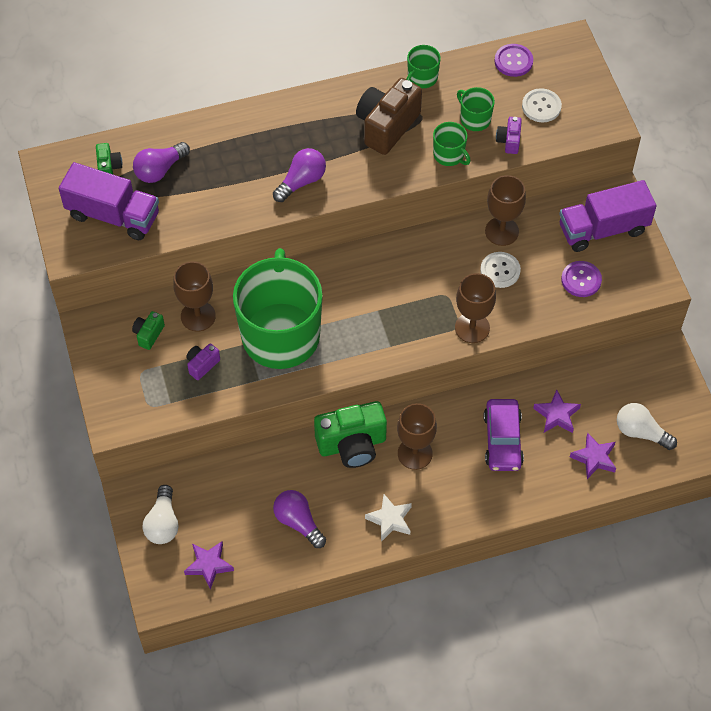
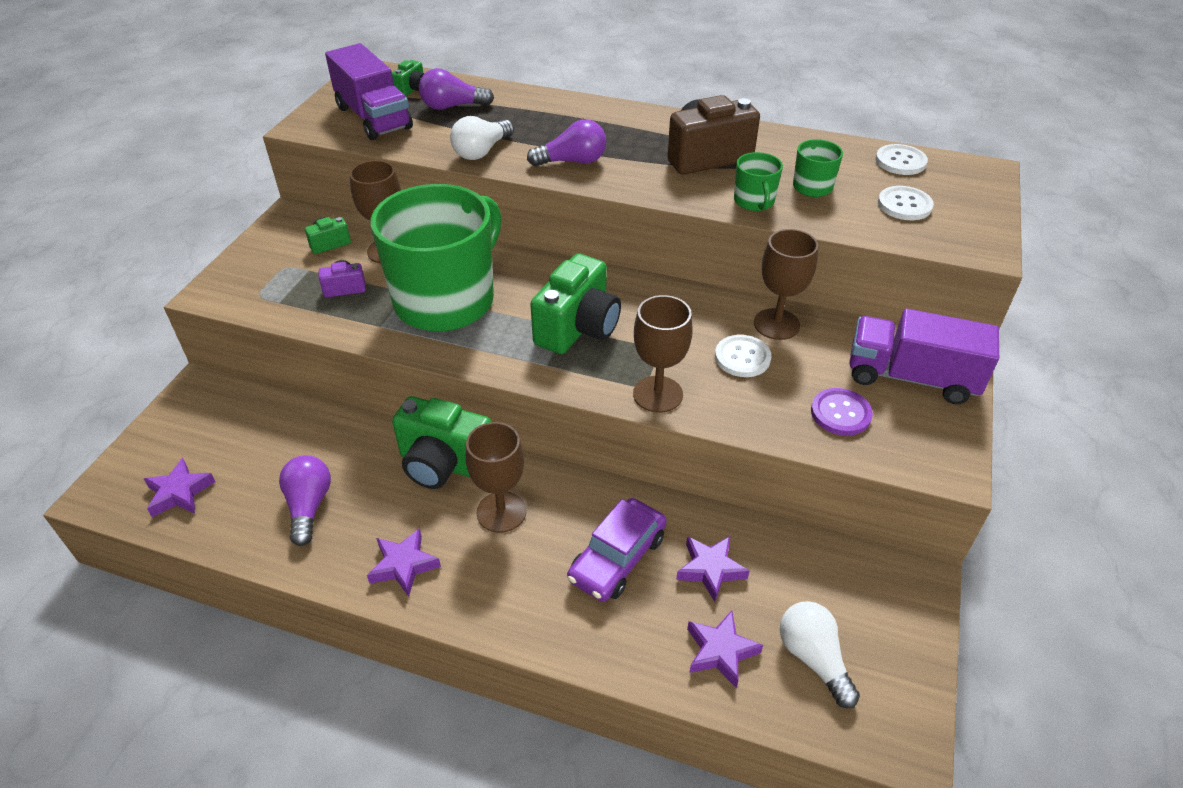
camera: 35 degrees right, 15 degrees down
white light bulb [142,485,179,544] -> white light bulb moved to [450,116,514,160]
white star [365,494,412,542] -> purple star [367,528,441,597]
green mug [406,45,441,88] -> none
purple button [494,44,533,77] -> white button [875,144,928,175]
purple camera [496,117,522,154] -> none
none -> green camera [530,253,621,354]

